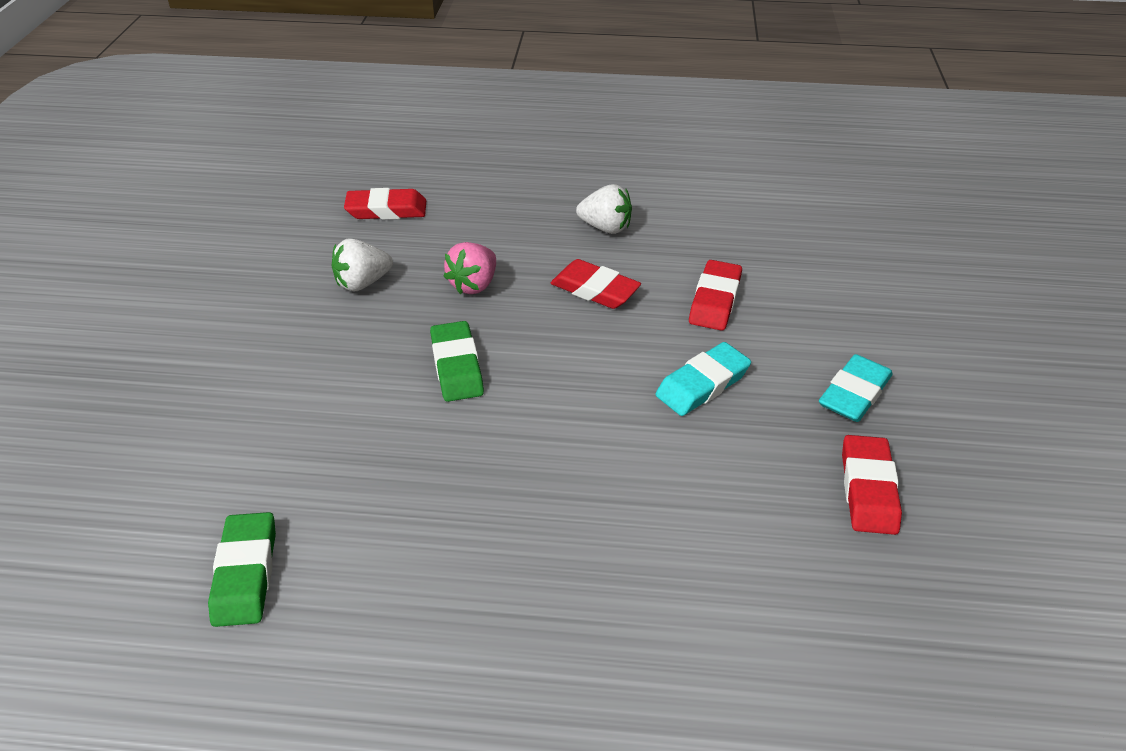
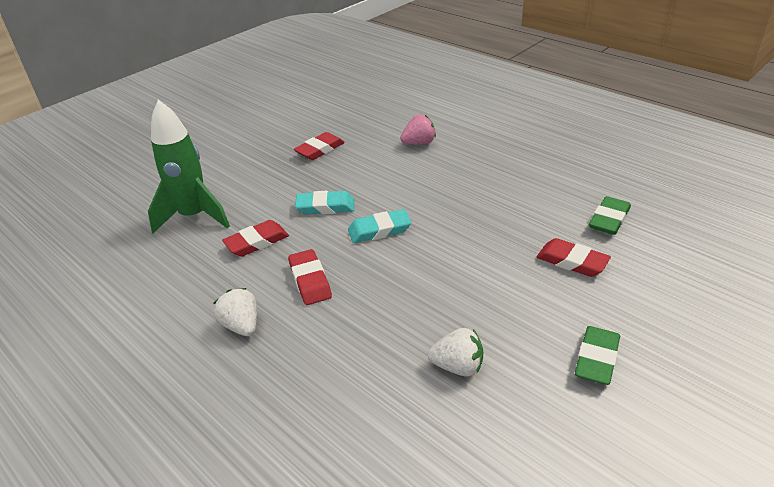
camera: 140 degrees left, 5 degrees down
red eraser [344,188,426,220] -> red eraser moved to [537,238,611,277]
green eraser [430,321,484,402] -> green eraser moved to [575,326,620,385]
pink strawberry [443,242,496,294] -> pink strawberry moved to [400,114,436,145]
turquoise eraser [819,354,892,422] -> turquoise eraser moved to [348,209,412,243]
none -> green rocket [148,100,230,233]

